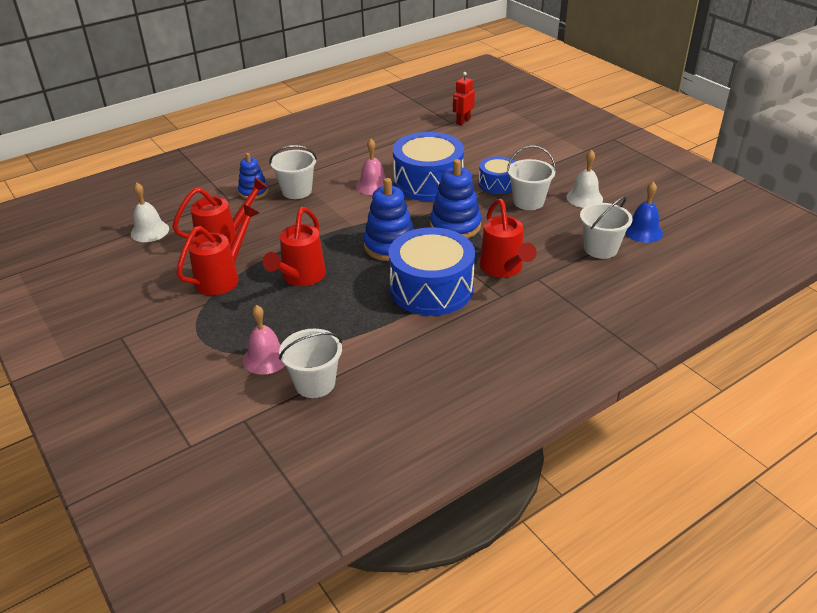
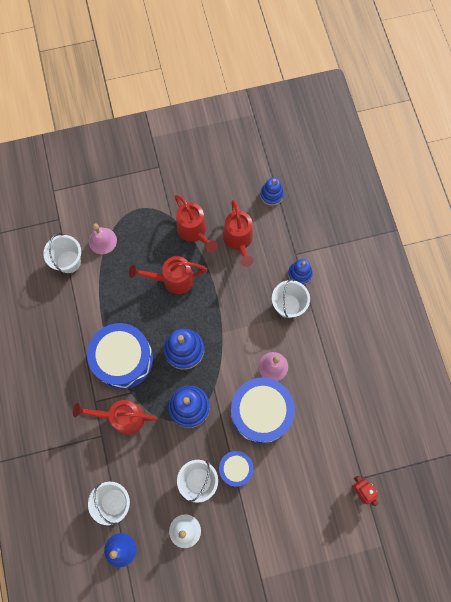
camera: 110 degrees right, 35 degrees up
white bell [131,183,169,242] -> blue stacking toy [260,177,284,206]
red watering can [263,207,326,286] -> red watering can turned 45 degrees counterclockwise [129,256,207,294]

